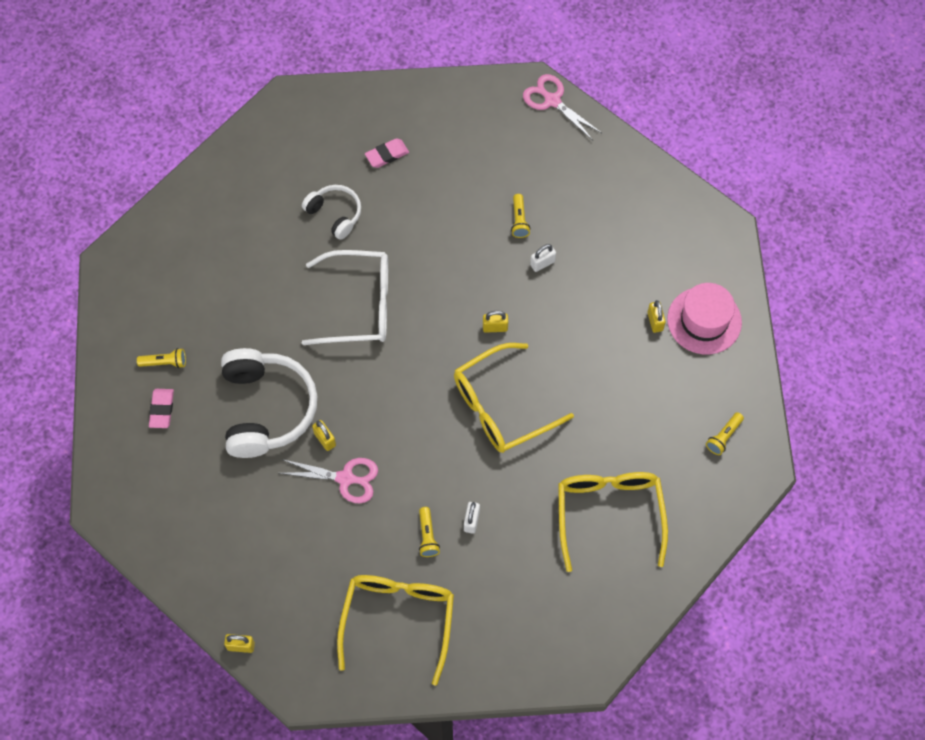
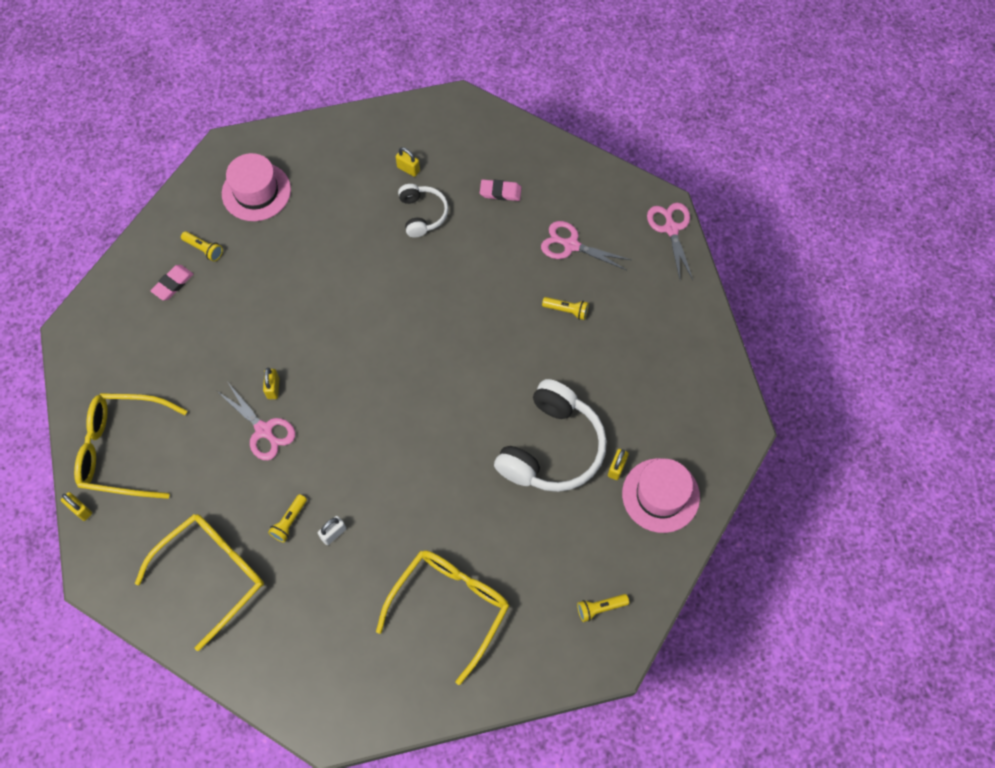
camera: 35 degrees right, 0 degrees up
white headphones [221,348,317,458] -> white headphones moved to [494,379,607,492]
white glasses [302,250,388,345] -> none
yellow glasses [454,343,574,453] -> yellow glasses moved to [74,393,187,499]
yellow padlock [483,311,508,333] -> yellow padlock moved to [396,147,420,177]
yellow flashlight [511,194,530,238] -> yellow flashlight turned 105 degrees counterclockwise [542,297,589,320]
white padlock [530,244,556,272] -> none
none -> pink hat [222,153,291,221]
none -> pink scissors [541,221,631,270]

